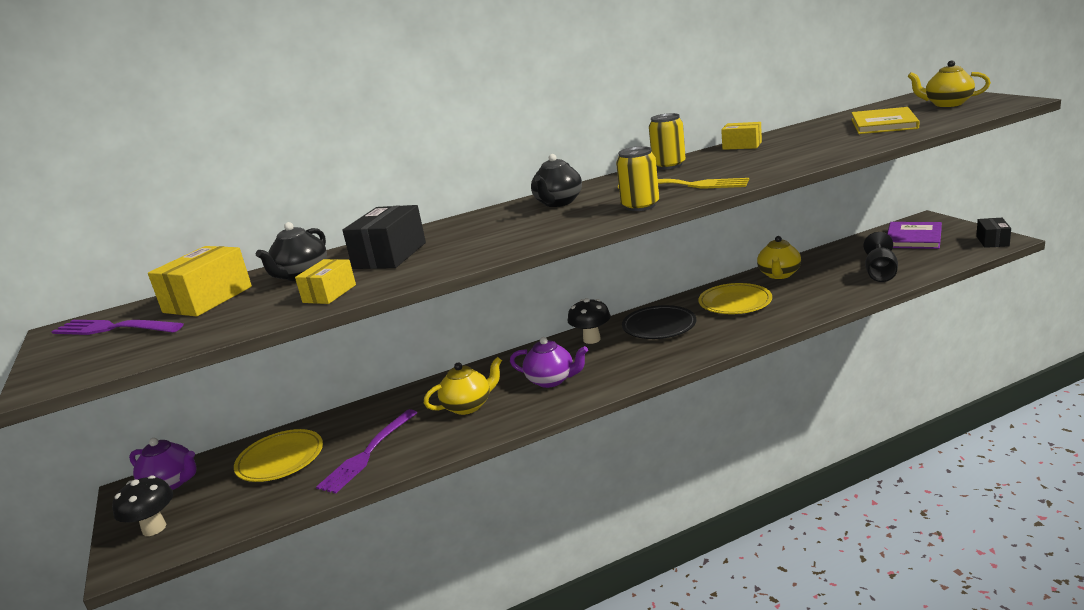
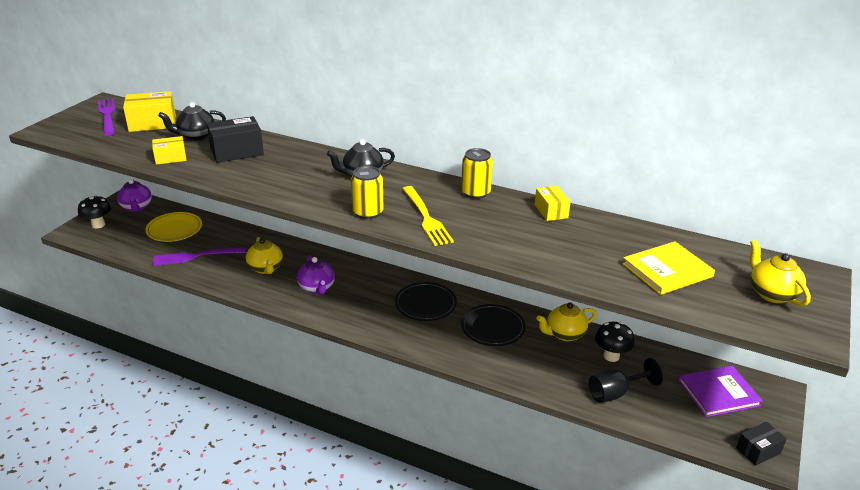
camera: 45 degrees right, 10 degrees up
yellow teapot [424,357,502,415] -> yellow teapot turned 45 degrees clockwise [246,237,283,274]
black mushroom [568,298,611,344] -> black mushroom moved to [595,322,635,362]
yellow plate [698,283,772,314] -> black plate [461,304,526,346]

